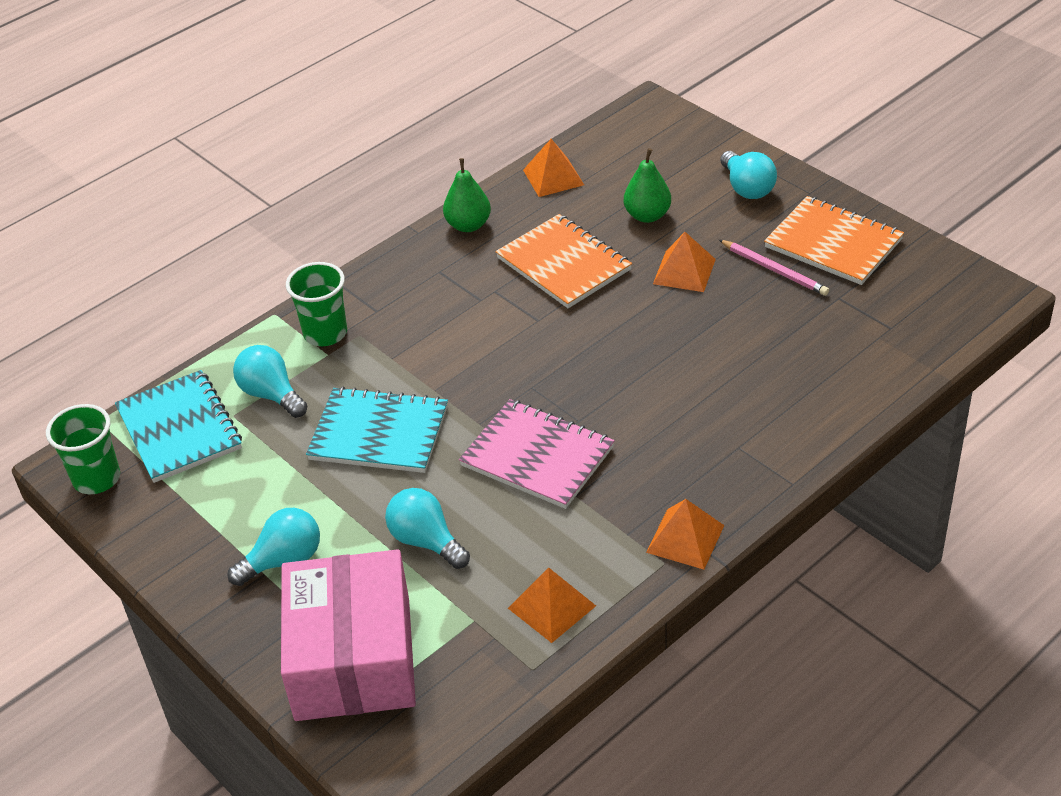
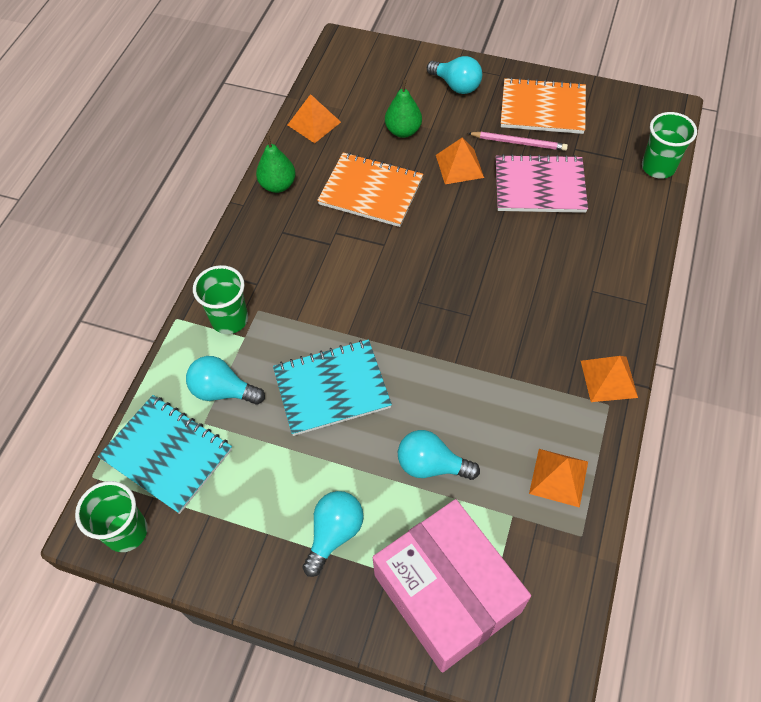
camera: 30 degrees left, 15 degrees up
pink notebook [459,399,615,509] -> pink notebook moved to [496,154,588,213]
none -> green cup [642,112,697,179]

